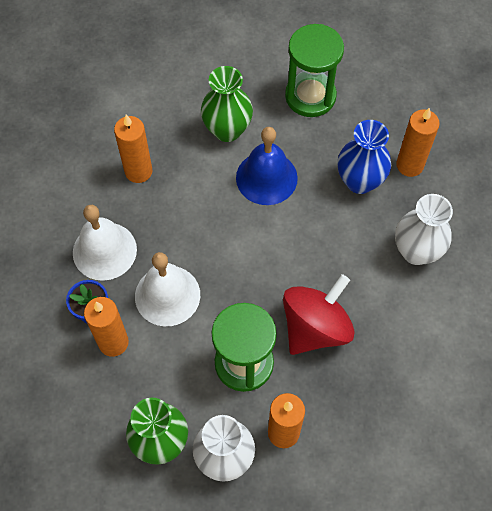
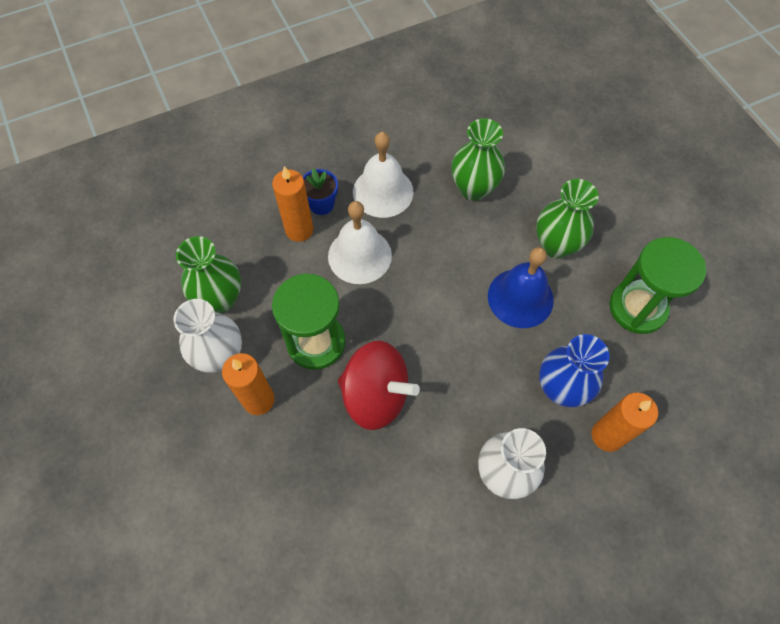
camera: 70 degrees right, 0 degrees up
orange candle [114,115,152,183] -> green vase [451,118,505,201]

